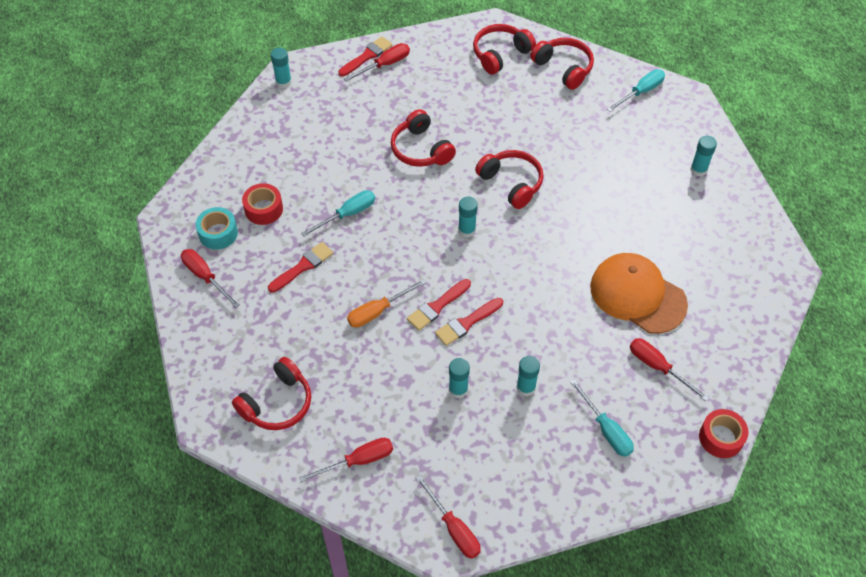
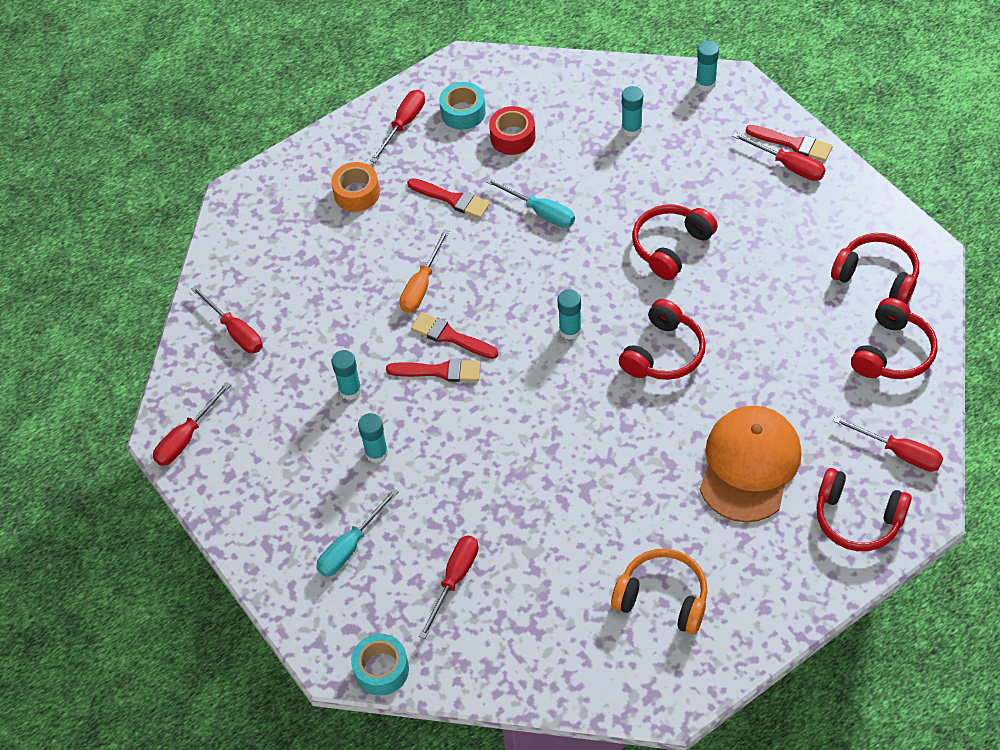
camera: 75 degrees right, 0 degrees up
red headphones [232,357,311,430] -> red headphones moved to [817,468,912,551]
orange screwdriver [347,279,426,328] -> orange screwdriver turned 105 degrees counterclockwise [400,229,449,313]
red brush [435,298,503,346] -> red brush turned 150 degrees clockwise [386,359,481,382]
orange cap [590,253,688,334] -> orange cap moved to [700,406,802,522]
turquoise screwdriver [607,69,665,112] -> red screwdriver [833,416,943,472]
turquoise glue stick [690,136,717,177] -> turquoise glue stick moved to [622,86,643,137]
red tape [699,409,749,458] -> turquoise tape [351,634,409,696]
none -> orange tape [331,162,380,212]
none -> orange headphones [611,548,708,635]

